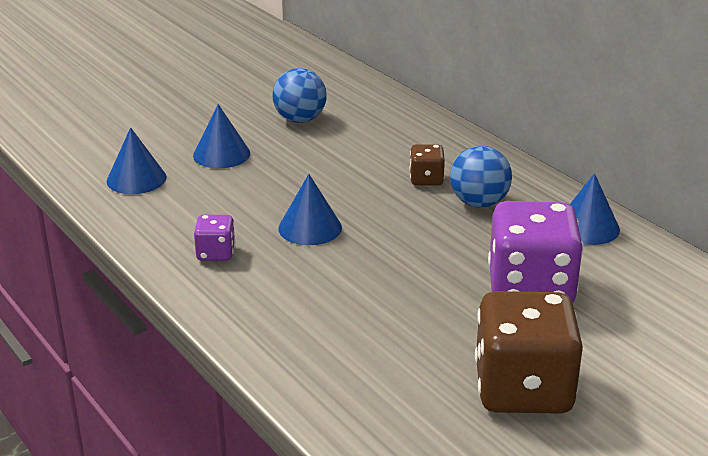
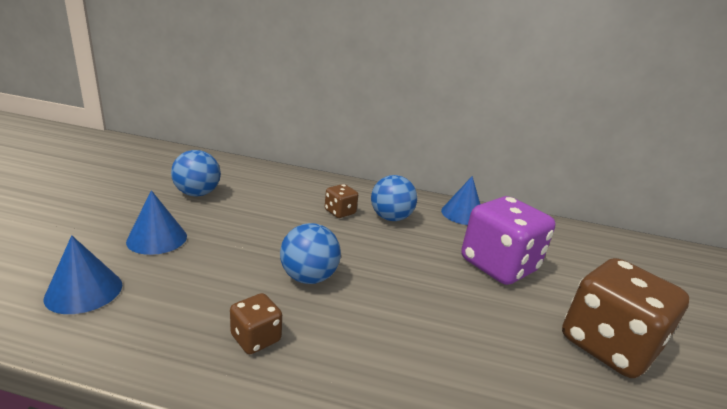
camera: 45 degrees left, 5 degrees down
purple dice [194,215,235,261] -> brown dice [230,293,282,354]
blue cone [278,174,342,245] -> blue ball [280,223,341,284]

